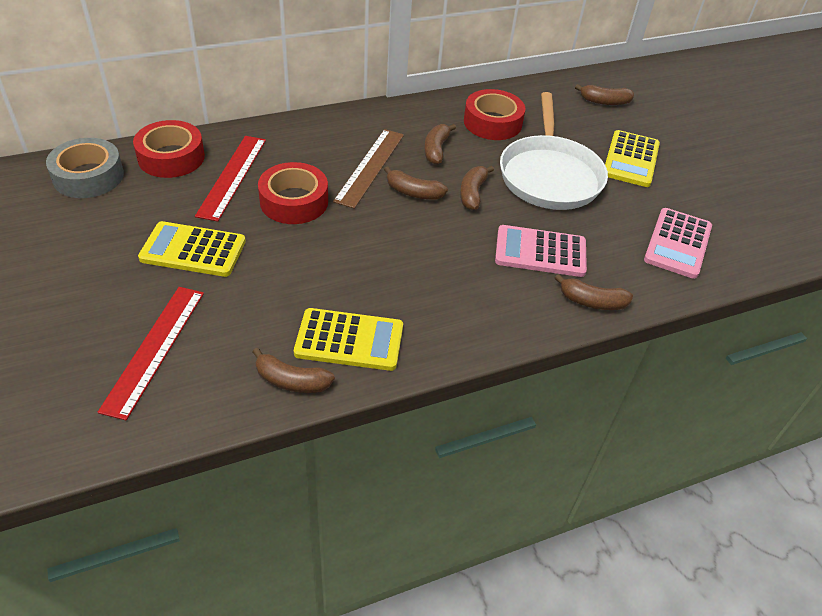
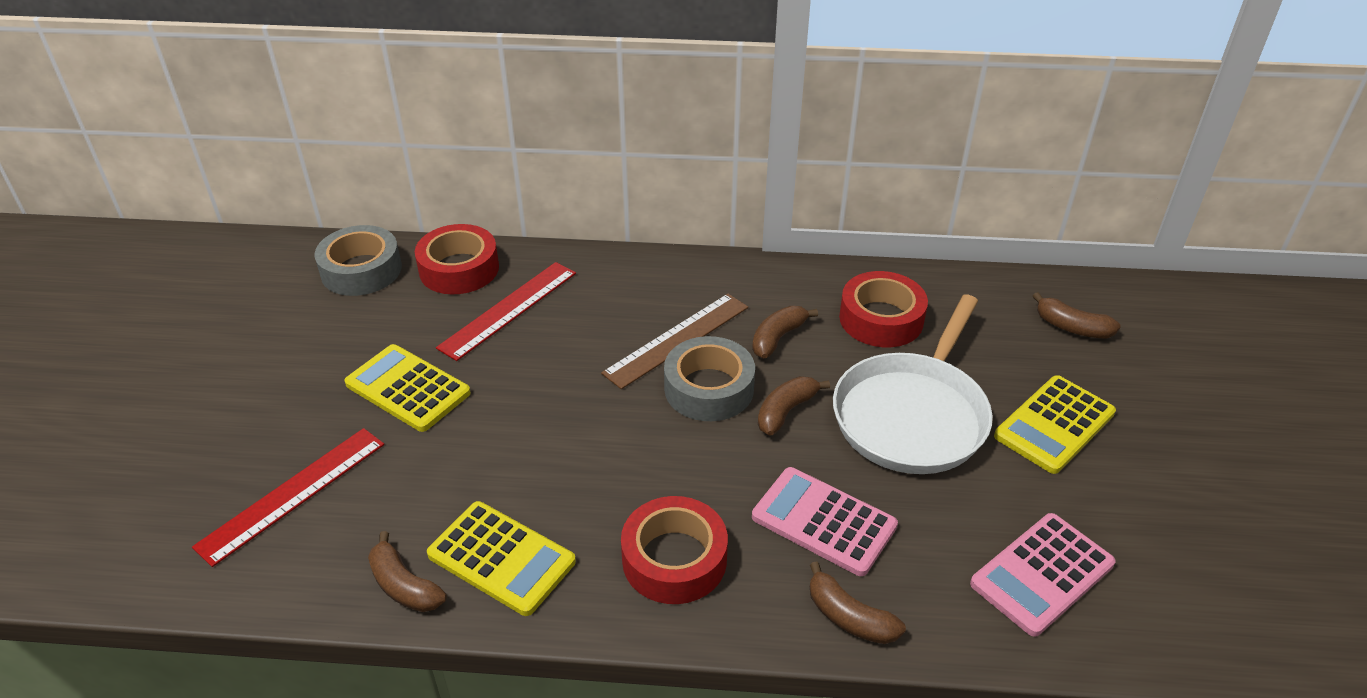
camera: 30 degrees right, 5 degrees down
red tape [258,162,328,224] -> red tape moved to [621,496,728,604]
brown banana [384,166,448,199] -> grey tape [664,336,755,421]

